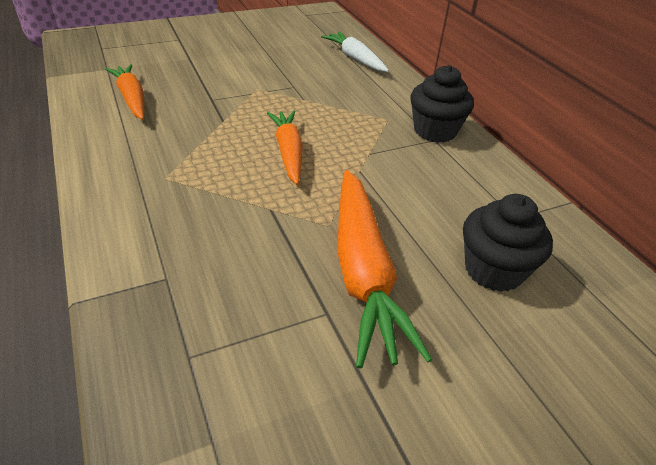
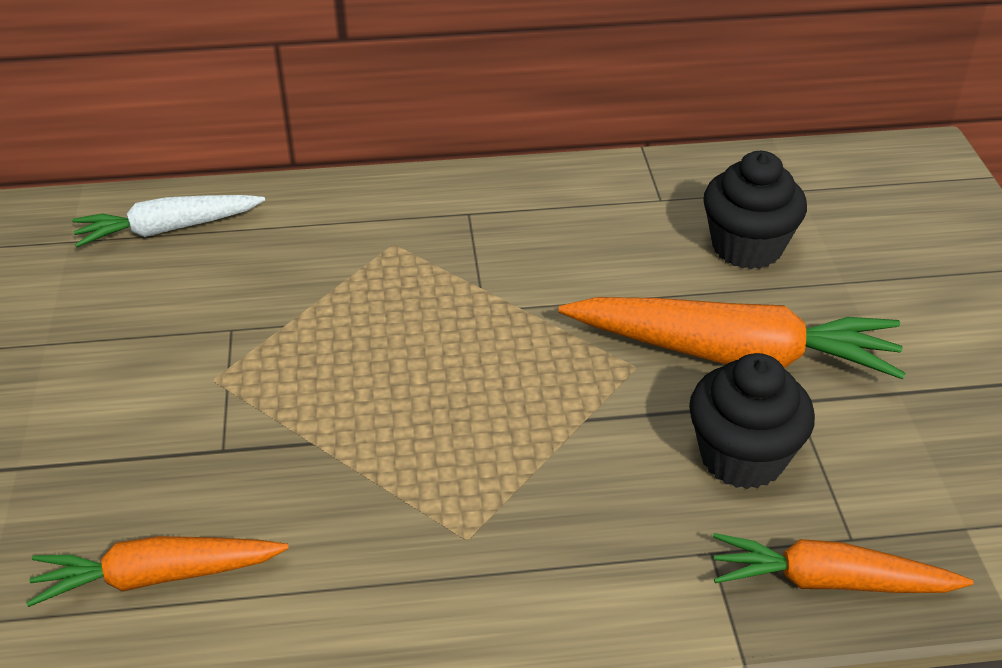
camera: 70 degrees left, 0 degrees up
orange carrot [267,111,303,185] -> orange carrot moved to [713,533,973,593]
black cupcake [410,65,474,143] -> black cupcake moved to [689,353,815,489]

